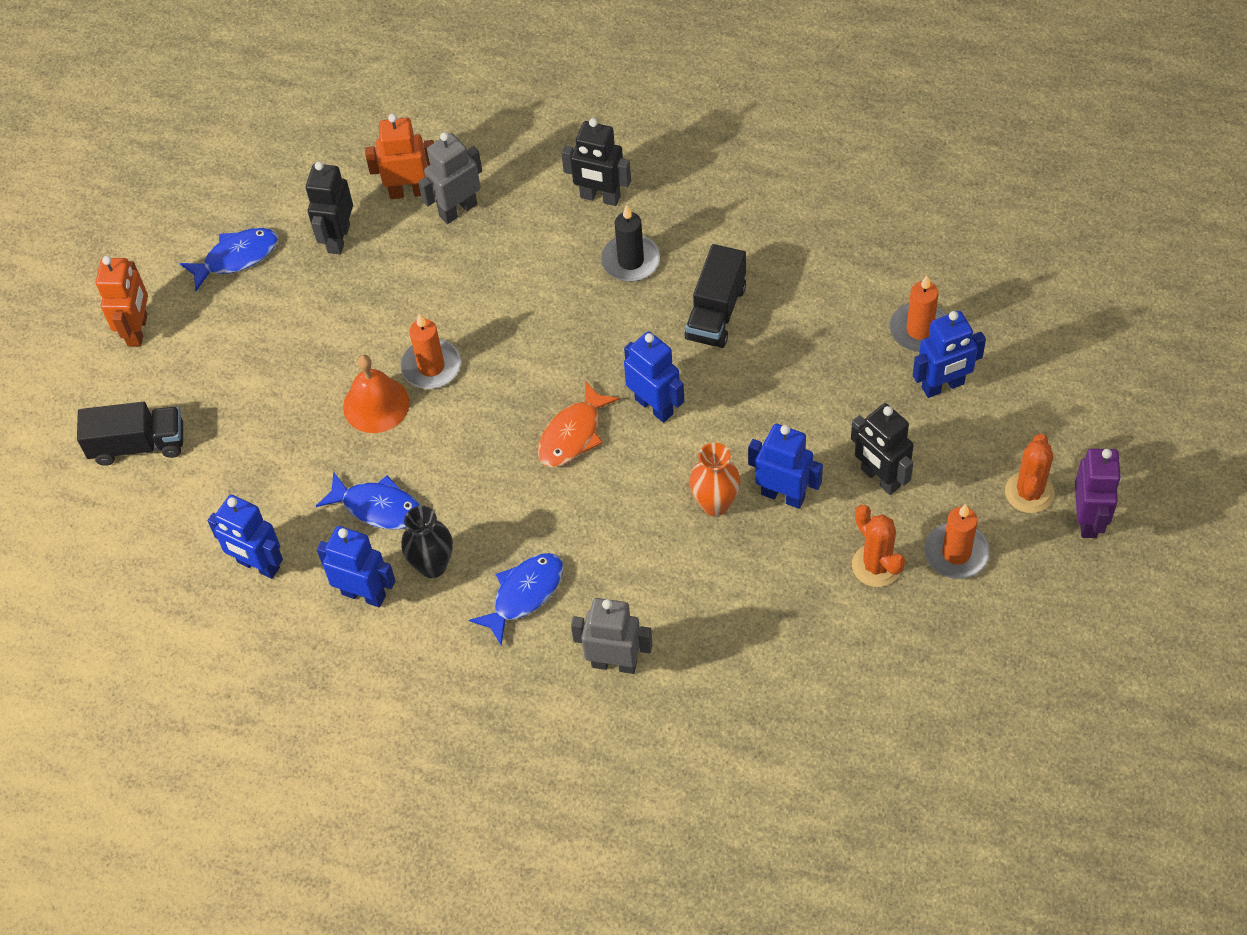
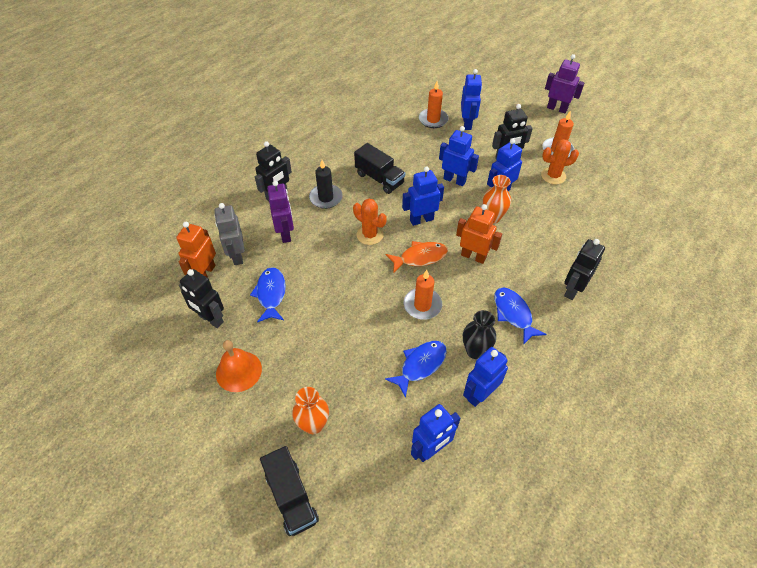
camera: 70 degrees left, 5 degrees down
black truck [77,402,183,466] -> black truck turned 135 degrees clockwise [260,446,319,536]
orange robot [96,256,148,347] -> orange robot moved to [456,204,502,264]
blue fish [180,228,278,291] -> blue fish moved to [250,267,286,323]
orange bell [343,355,410,433] -> orange bell moved to [216,340,262,392]
orange candle [400,314,461,389] -> orange candle moved to [404,270,442,320]
orange fish [538,381,620,467] -> orange fish turned 75 degrees counterclockwise [386,241,448,274]
grey robot [571,598,653,674] -> black robot [564,239,605,300]
orange cactus [1005,434,1055,513] -> orange cactus moved to [353,199,387,245]
none -> purple robot [267,181,294,243]
none -> orange vase [292,387,329,434]
none -> blue robot [439,126,479,186]

